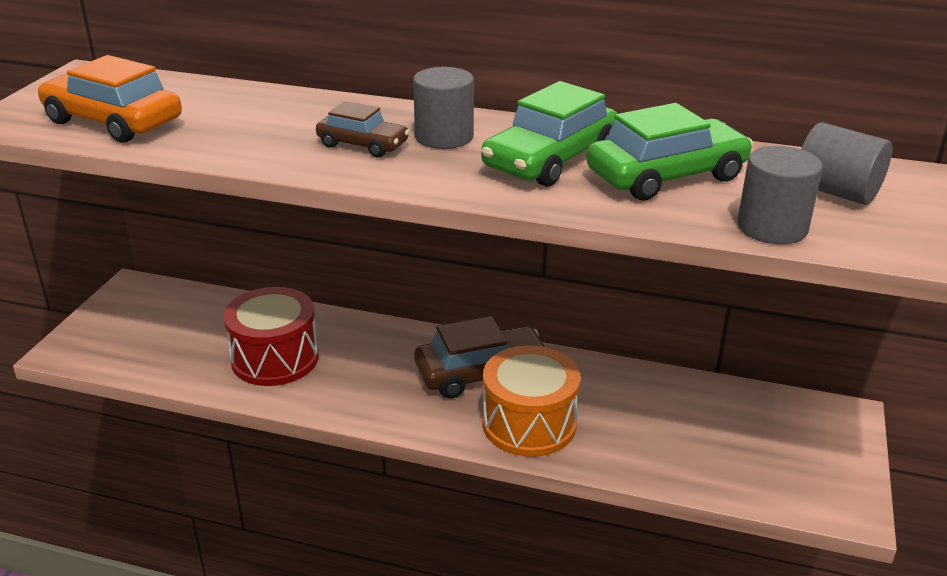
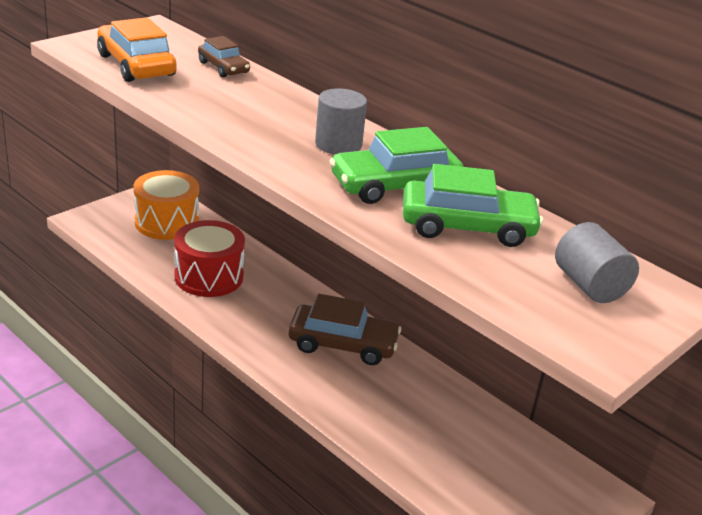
camera: 25 degrees right, 0 degrees up
brown car [316,101,410,157] -> brown car moved to [198,36,250,77]
orange drum [482,345,581,457] -> orange drum moved to [133,170,199,240]
grey cylinder [737,146,823,244] -> none

